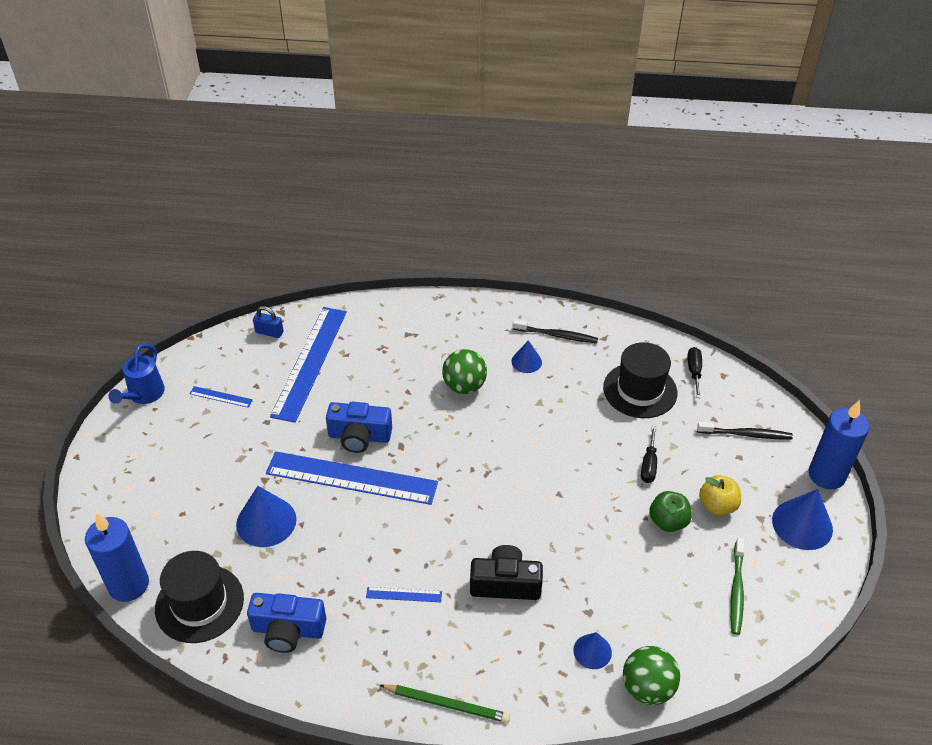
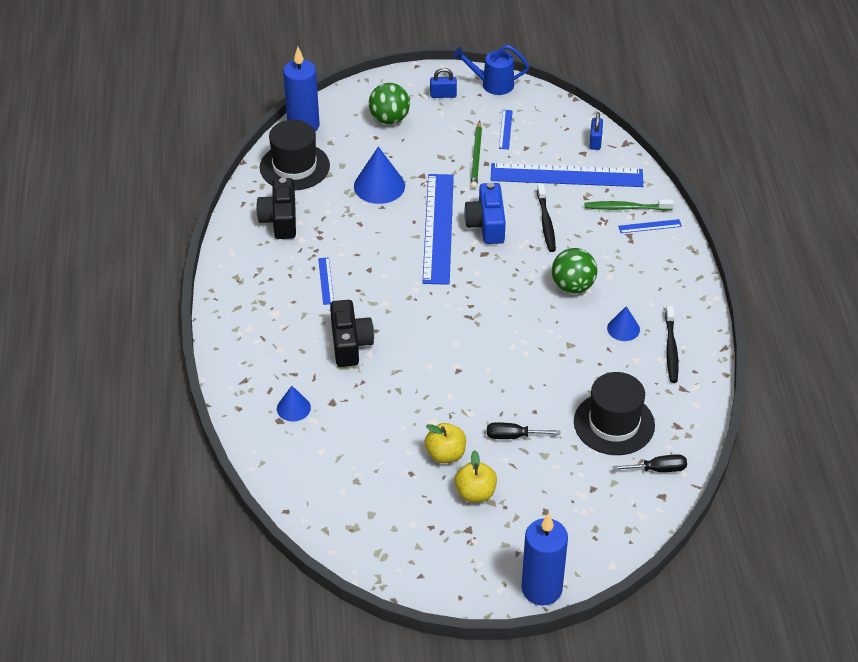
camera: 80 degrees right, 0 degrees up
blue camera [247,593,326,653] -> black camera [256,178,296,239]
green pencil [379,685,510,723] -> green pencil moved to [470,121,482,189]
green ball [623,646,680,705] -> green ball moved to [369,83,410,124]
green apple [649,491,692,532] -> yellow apple [425,423,466,463]
black toothbrush [697,422,793,439] -> black toothbrush moved to [537,184,556,252]
green toothbrush [730,538,745,635] -> green toothbrush moved to [585,199,674,211]
blue cone [772,489,833,550] -> none
none -> blue padlock [430,68,457,98]
none -> blue ruler [618,219,682,233]

